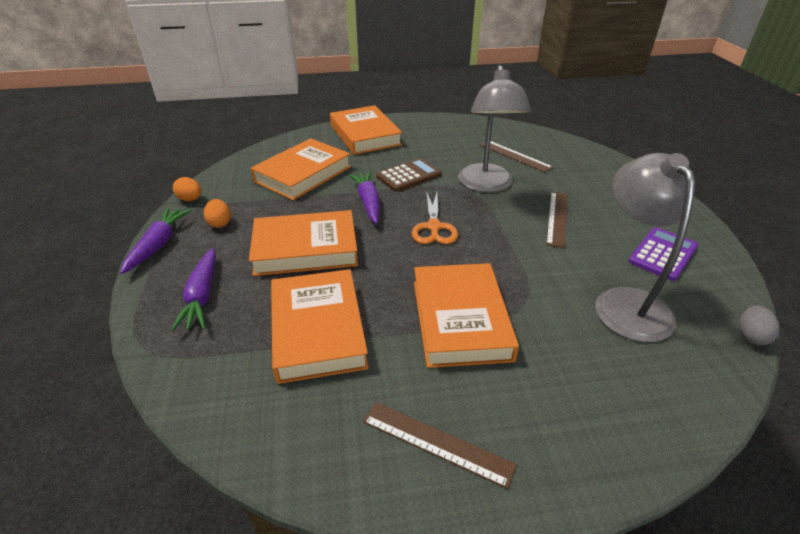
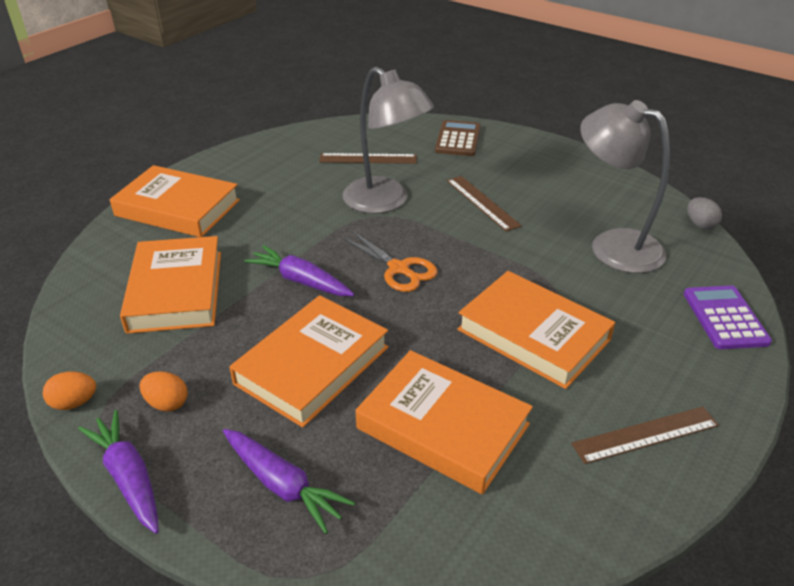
camera: 45 degrees left, 0 degrees up
brown calculator [376,158,442,192] -> brown calculator moved to [435,120,481,156]
purple calculator [628,227,698,281] -> purple calculator moved to [684,285,772,349]

